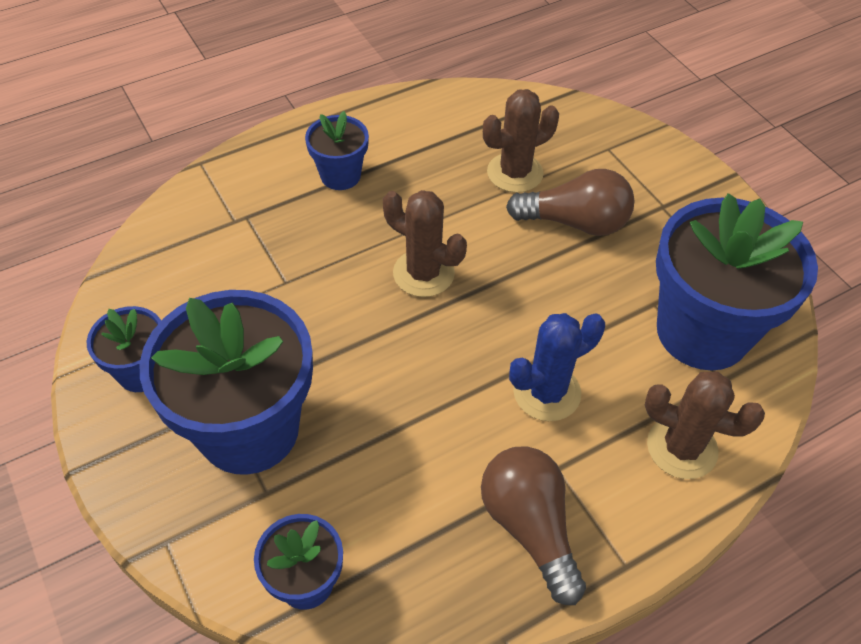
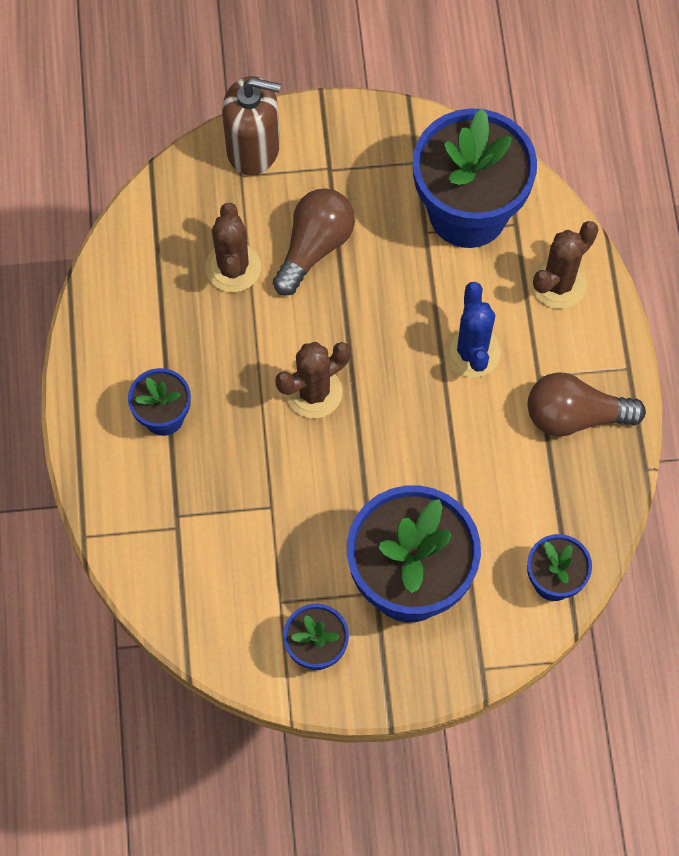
camera: 65 degrees left, 15 degrees up
none -> brown soap dispenser [222,76,281,175]

